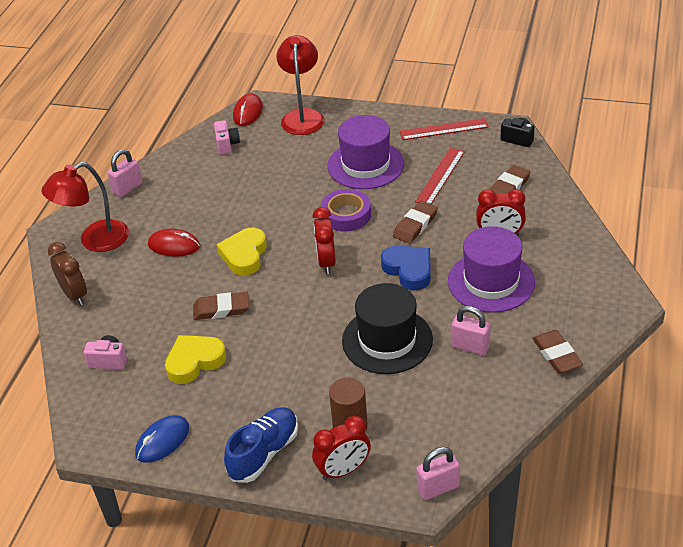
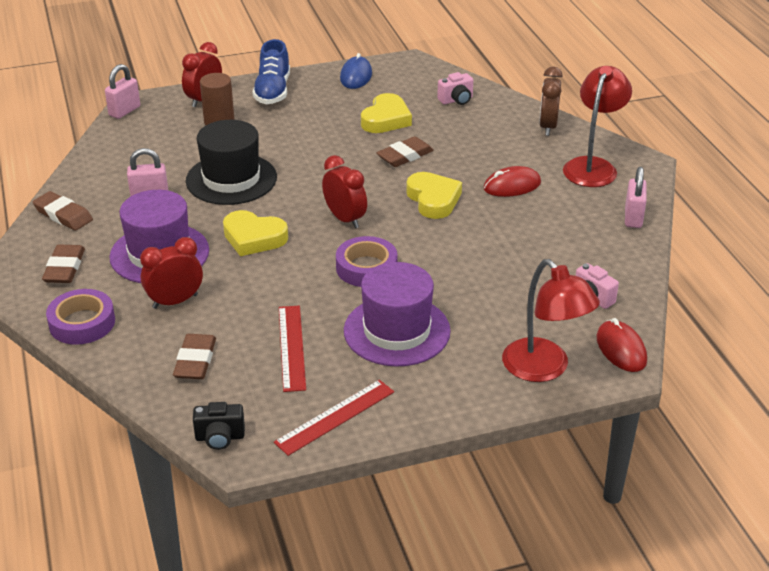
camera: 145 degrees right, 5 degrees down
brown clock [48,242,87,305] -> brown clock turned 75 degrees clockwise [539,67,563,136]
blue heart [381,246,431,291] -> yellow heart [223,210,288,256]
brown eraser [393,201,438,244] -> brown eraser moved to [42,244,85,283]
none -> purple tape [46,289,115,345]

